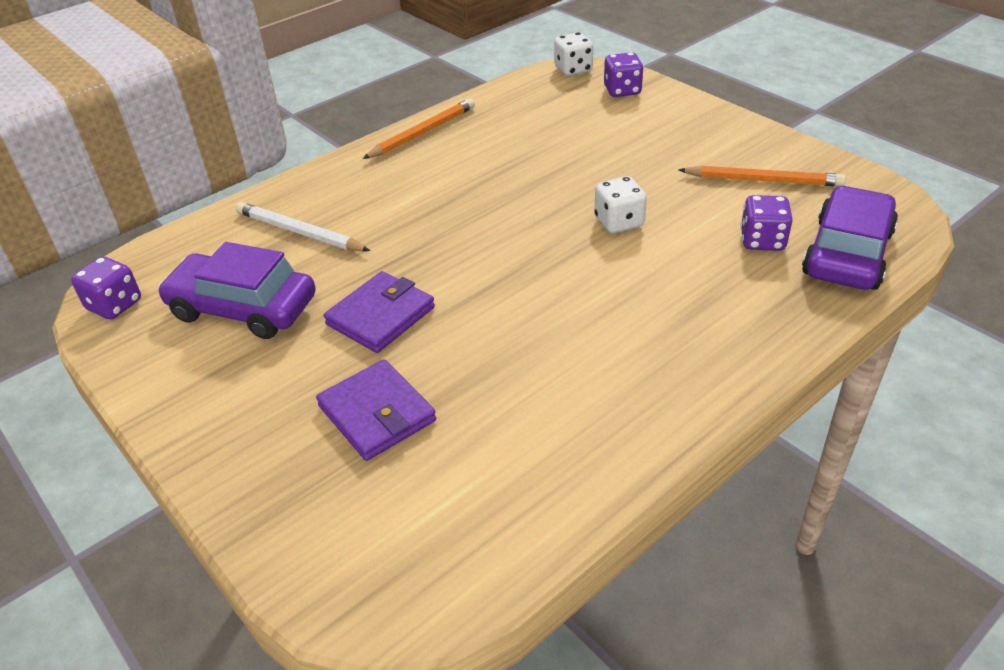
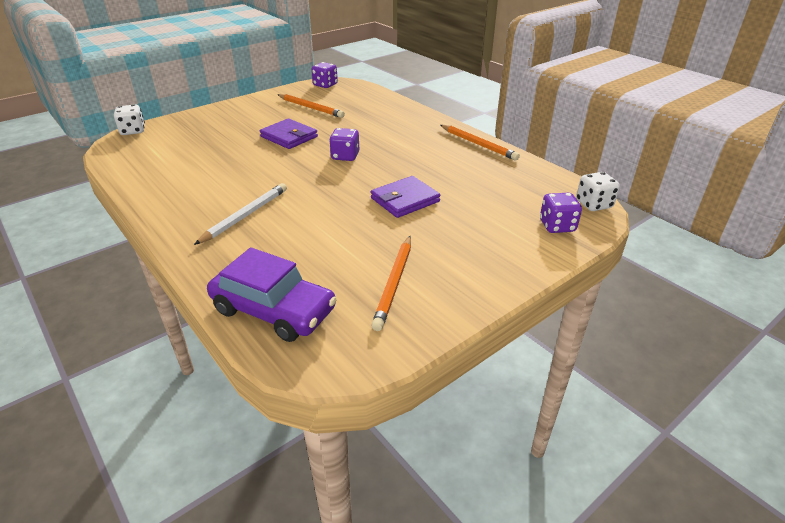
camera: 90 degrees right, 5 degrees down
purple car [157,242,316,339] -> orange pencil [278,94,345,118]
white pencil [236,202,370,251] -> white pencil moved to [194,183,287,245]
purple wallet [316,359,436,461] -> purple wallet moved to [371,176,440,218]
white dice [595,176,647,233] -> white dice moved to [114,104,145,135]
purple dice [740,195,793,251] -> purple dice moved to [329,128,359,161]

